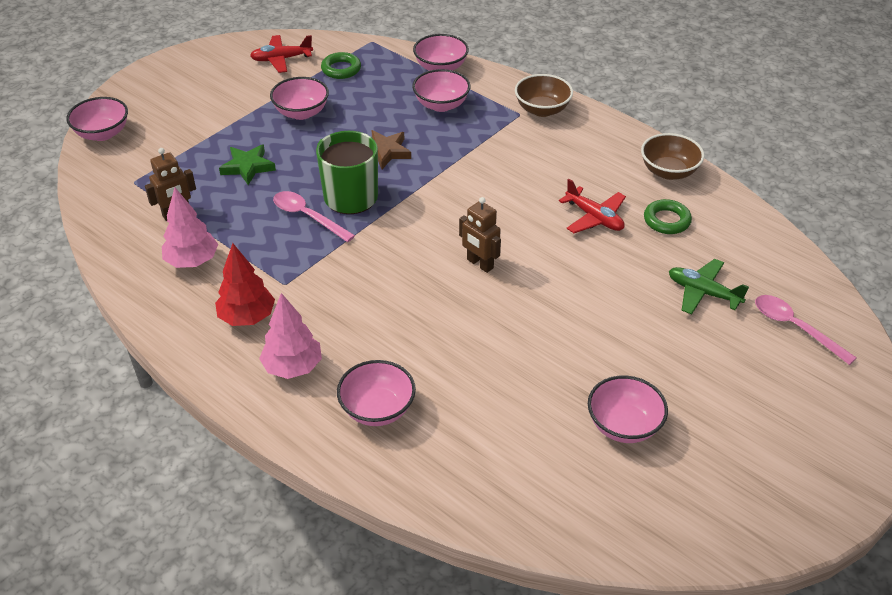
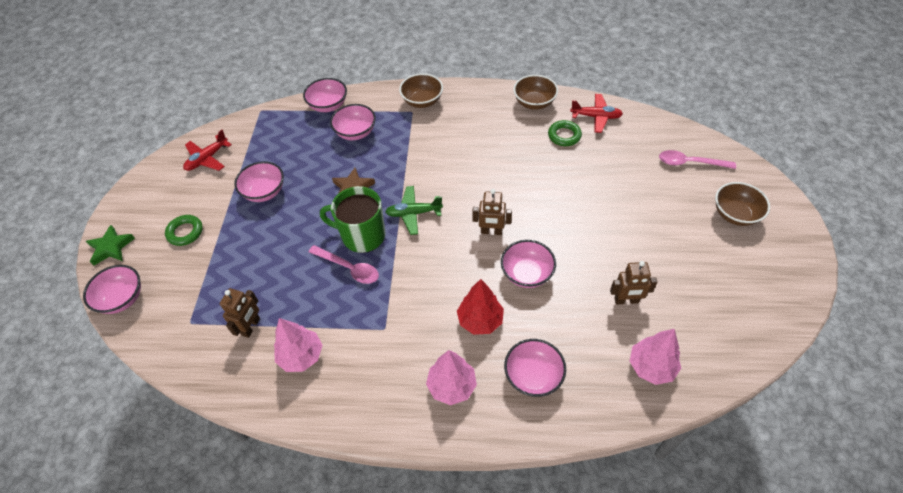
camera: 35 degrees left, 10 degrees up
red tree [215,243,275,326] -> red tree moved to [457,279,504,335]
green star [219,144,276,185] -> green star moved to [86,225,135,266]
pink spoon [273,191,355,242] -> pink spoon turned 150 degrees counterclockwise [309,245,379,284]
green ring [321,52,361,79] -> green ring moved to [165,215,203,246]
red plane [559,179,626,233] -> red plane moved to [570,94,623,133]
pink bowl [588,375,668,443] -> pink bowl moved to [501,240,556,288]
green plane [669,259,749,315] -> green plane moved to [385,186,443,235]
none -> brown robot [610,261,658,305]
none -> pink tree [630,329,681,385]
none -> brown bowl [715,182,770,226]

